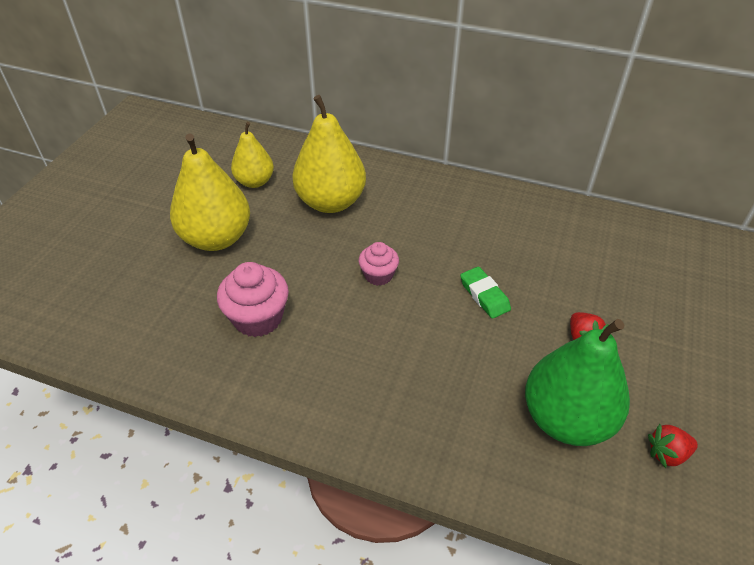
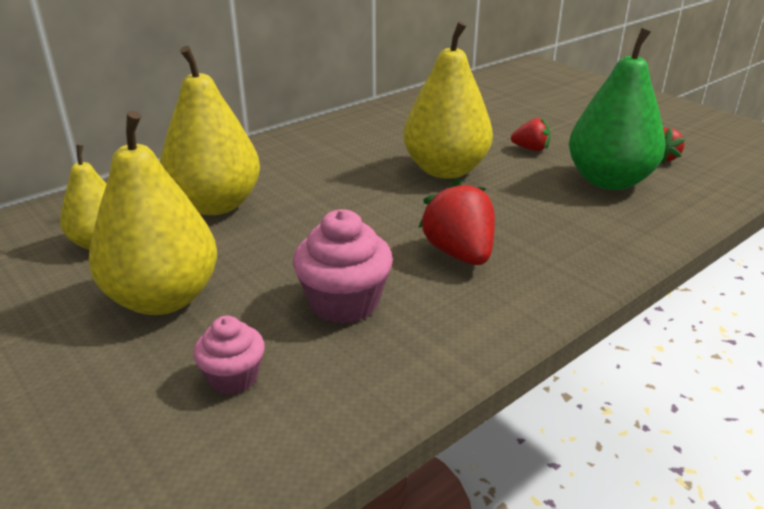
camera: 60 degrees left, 15 degrees down
pink cupcake [359,242,399,286] -> pink cupcake moved to [193,316,265,394]
green eraser [460,267,511,319] -> yellow pear [403,21,493,179]
none -> red strawberry [418,179,495,265]

